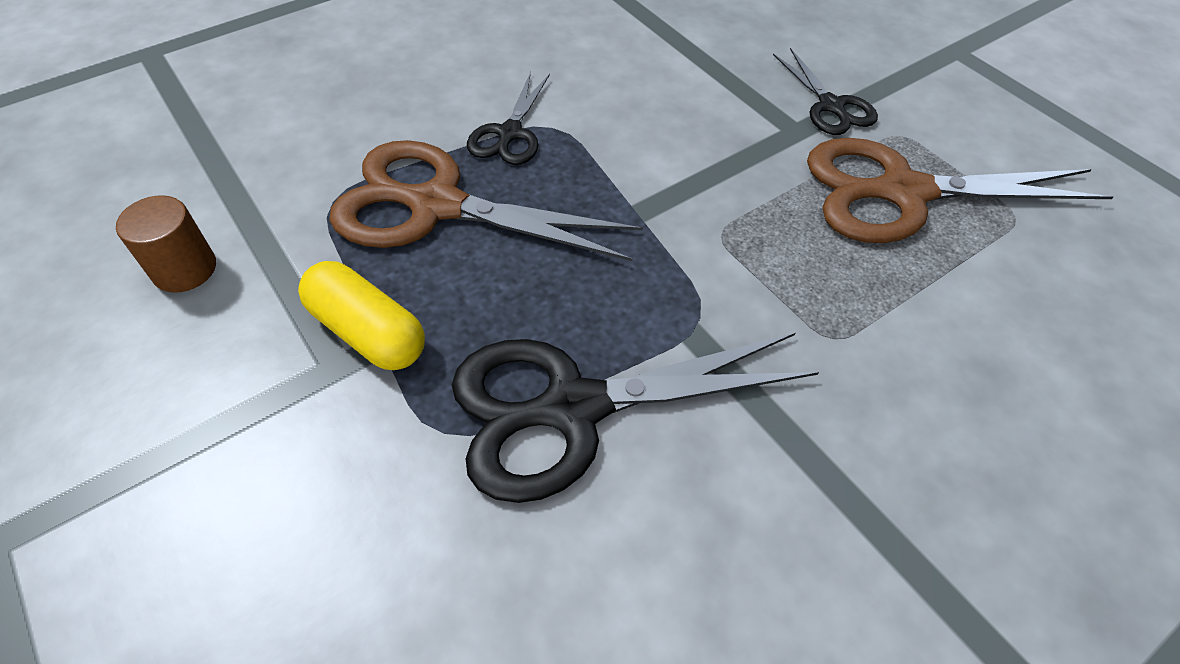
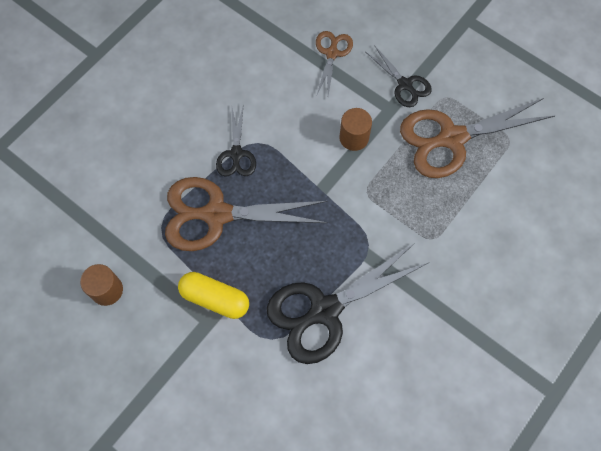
camera: 15 degrees left, 15 degrees up
none -> brown scissors [316,31,353,97]
none -> brown cylinder [339,108,372,151]

